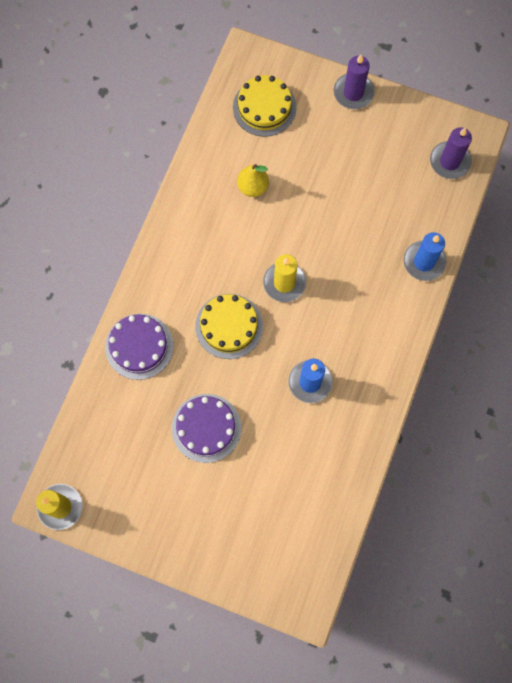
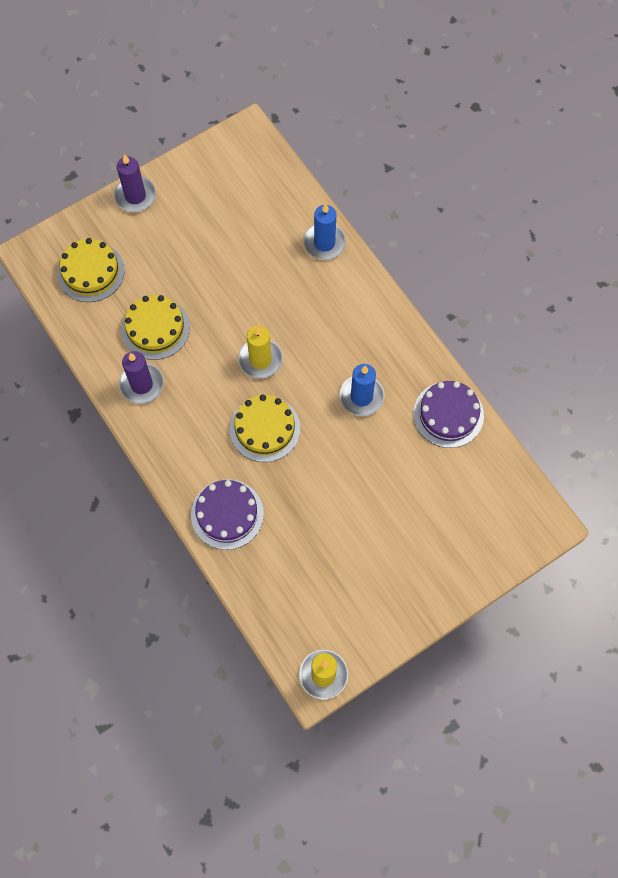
camera: 55 degrees left, 5 degrees down
purple cake [172,394,241,463] -> purple cake moved to [413,381,484,448]
yellow pear [237,164,269,197] -> yellow cake [121,295,190,360]
purple candle [430,127,472,179] -> purple candle moved to [119,351,164,404]

